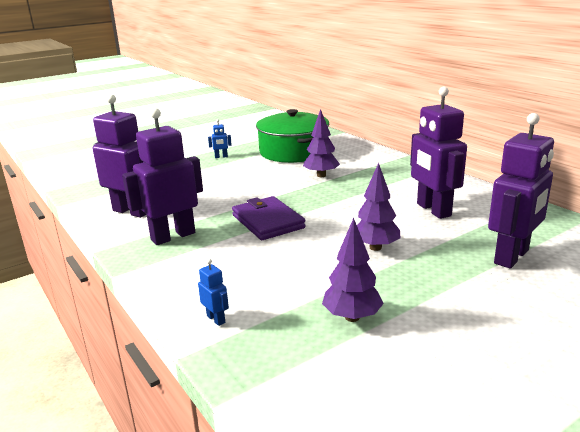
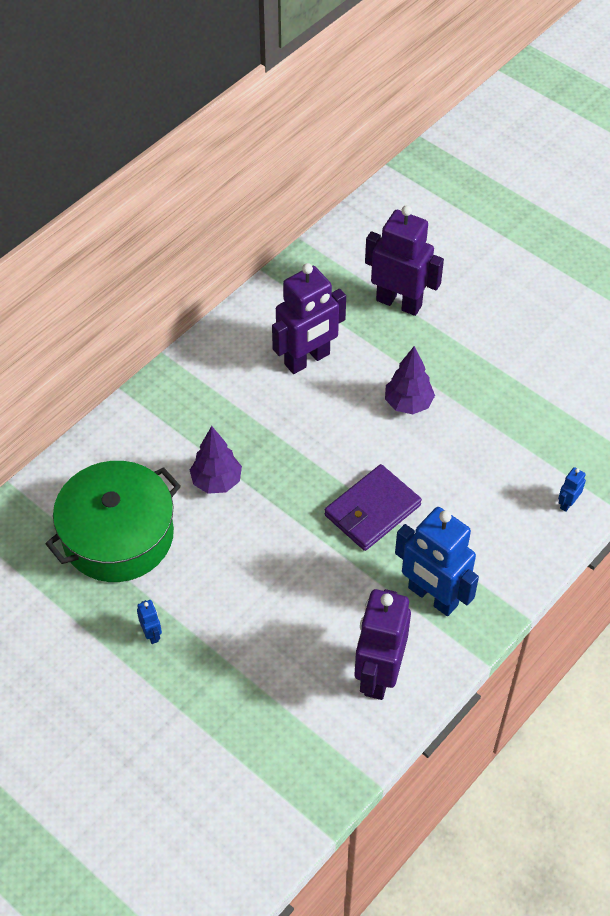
camera: 105 degrees left, 30 degrees up
purple robot [122,108,203,245] -> blue robot [395,507,479,616]
purple tree [322,218,384,322] -> none

